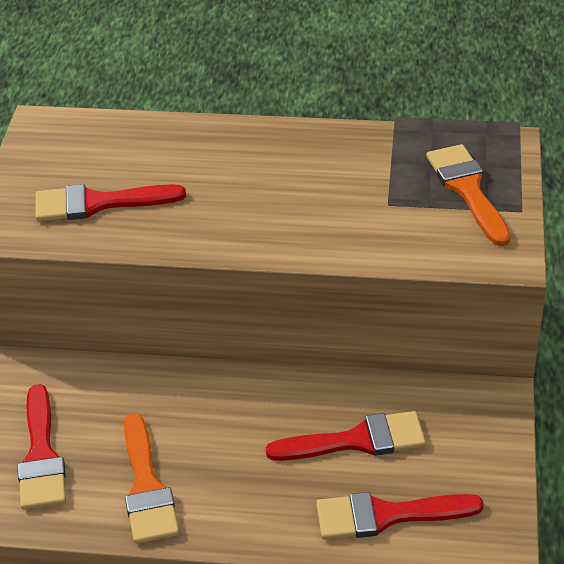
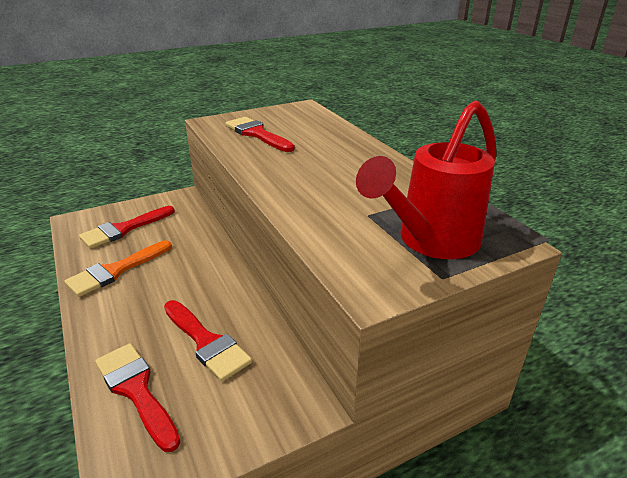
camera: 55 degrees right, 10 degrees down
orange brush [426,144,511,246] -> red watering can [356,101,496,259]

